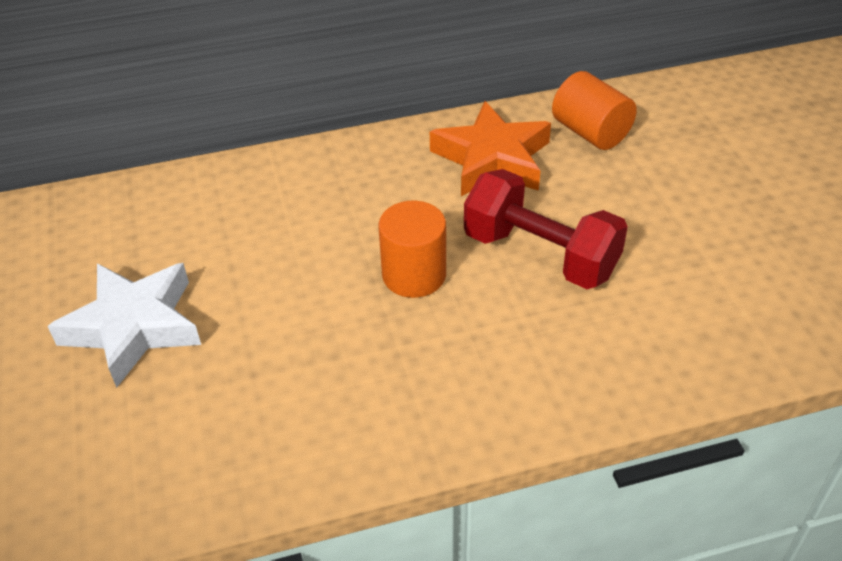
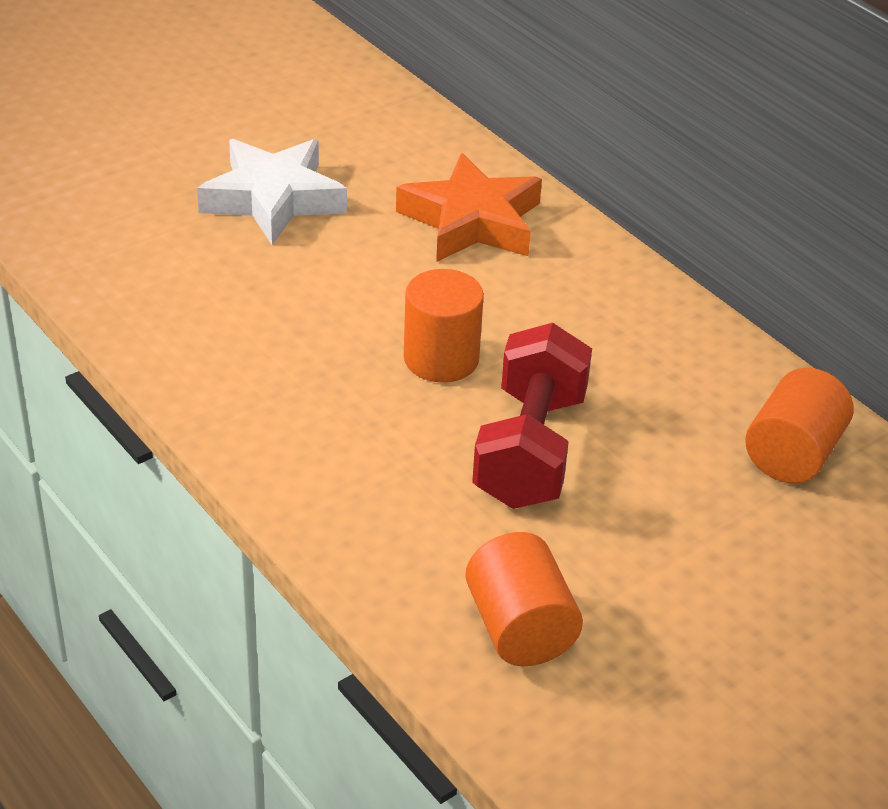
camera: 65 degrees right, 5 degrees down
orange star [430,101,551,196] -> orange star moved to [396,153,542,262]
none -> orange cylinder [466,532,583,666]

